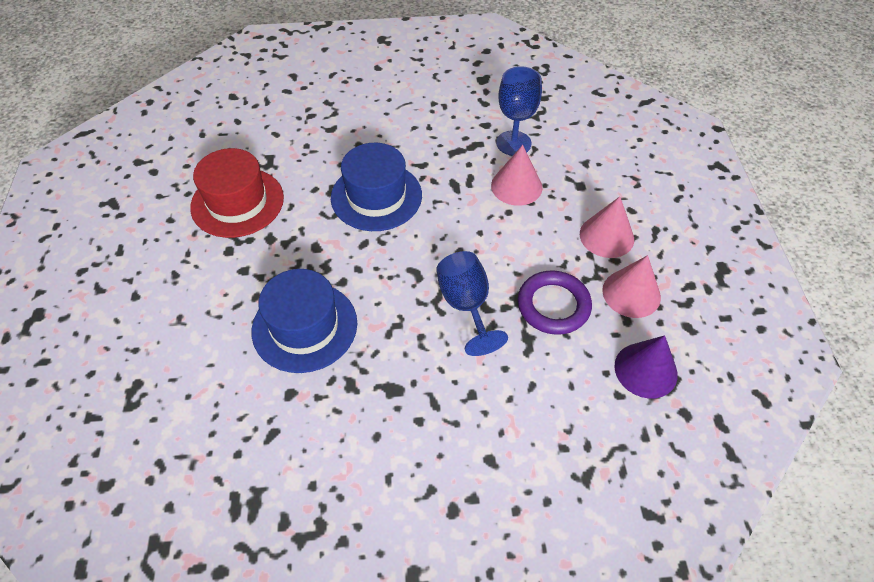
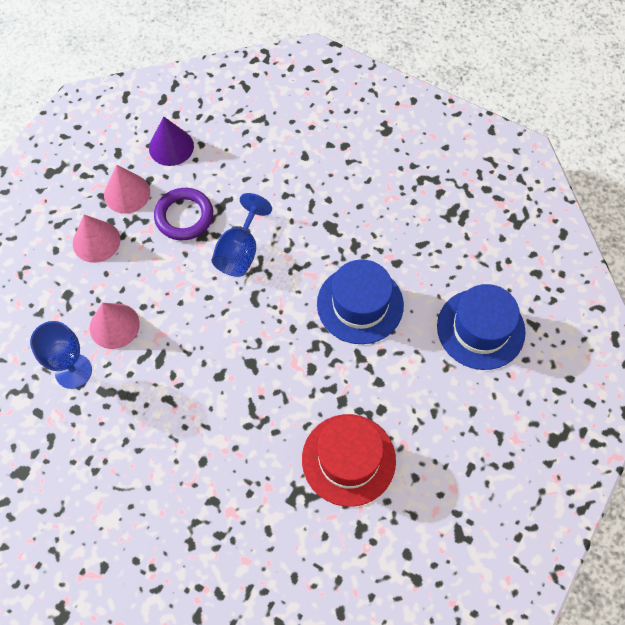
camera: 145 degrees left, 10 degrees up
blue hat [331,143,422,231] -> blue hat moved to [437,284,526,370]

